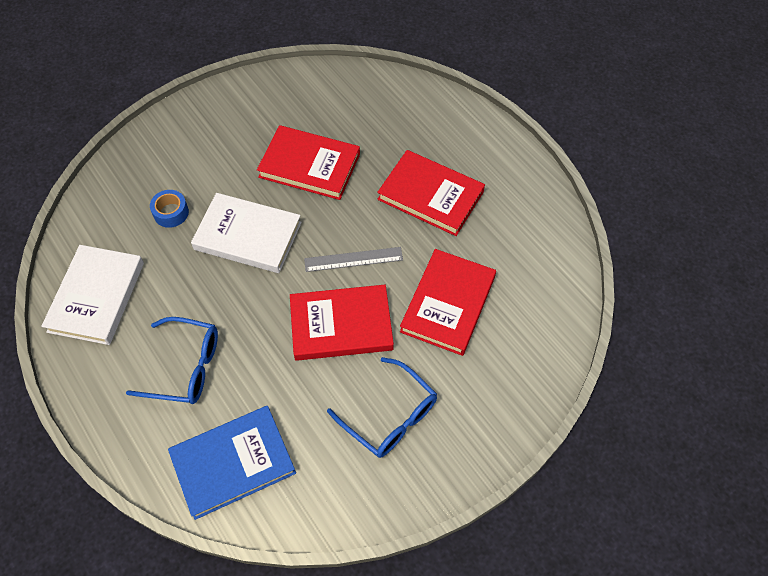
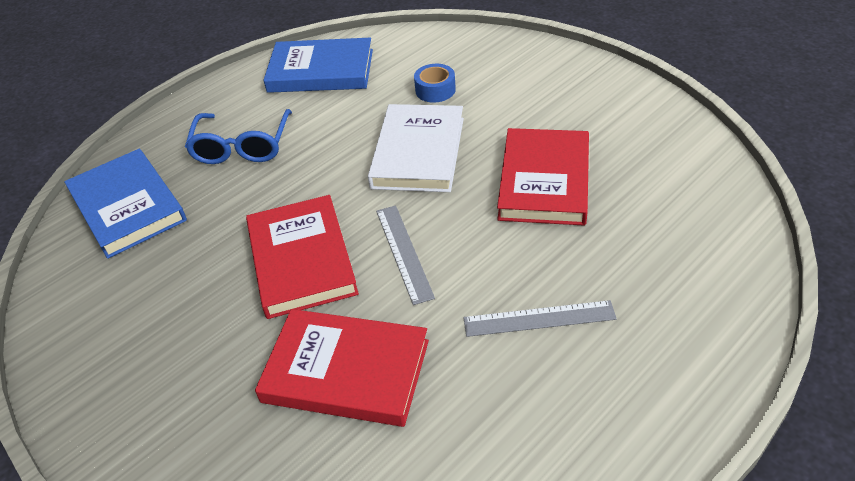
camera: 85 degrees right, 15 degrees down
white book [41,245,144,345] -> blue book [263,38,373,93]
blue glasses [327,357,437,458] -> none
red book [377,150,485,236] -> grey ruler [464,300,617,337]

